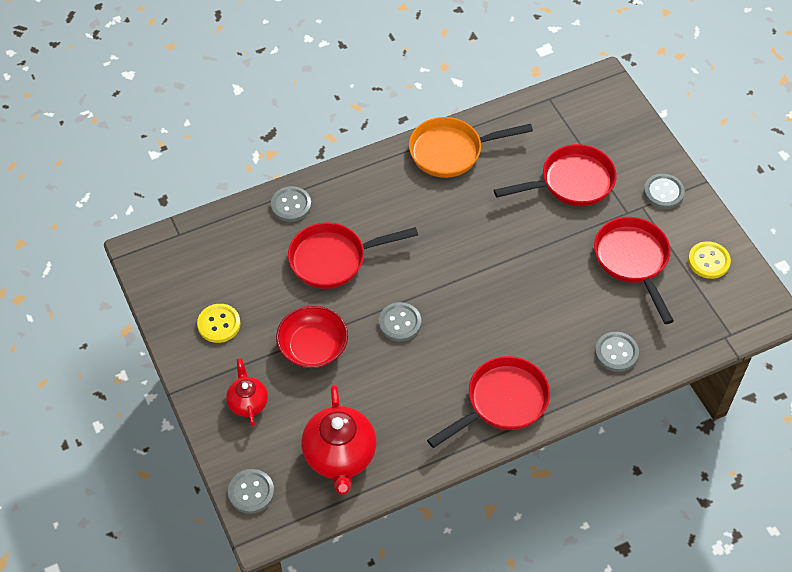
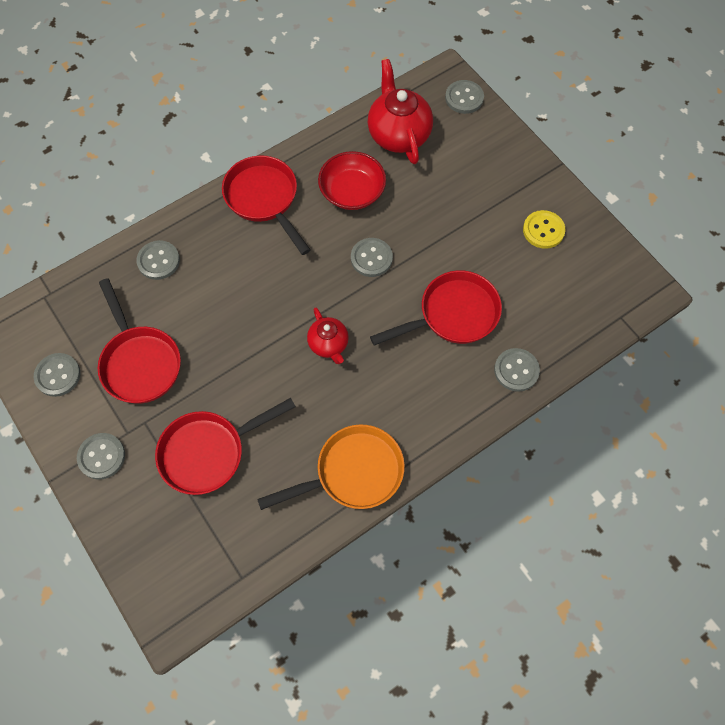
camera: 170 degrees right, 10 degrees up
red teapot [226,358,268,426] -> red teapot moved to [307,308,349,364]
red bowl [276,305,348,368] -> red bowl moved to [318,151,386,210]
red pan [427,356,550,448] -> red pan turned 105 degrees clockwise [222,156,310,255]
yellow button [688,241,731,279] -> grey button [34,353,81,397]

